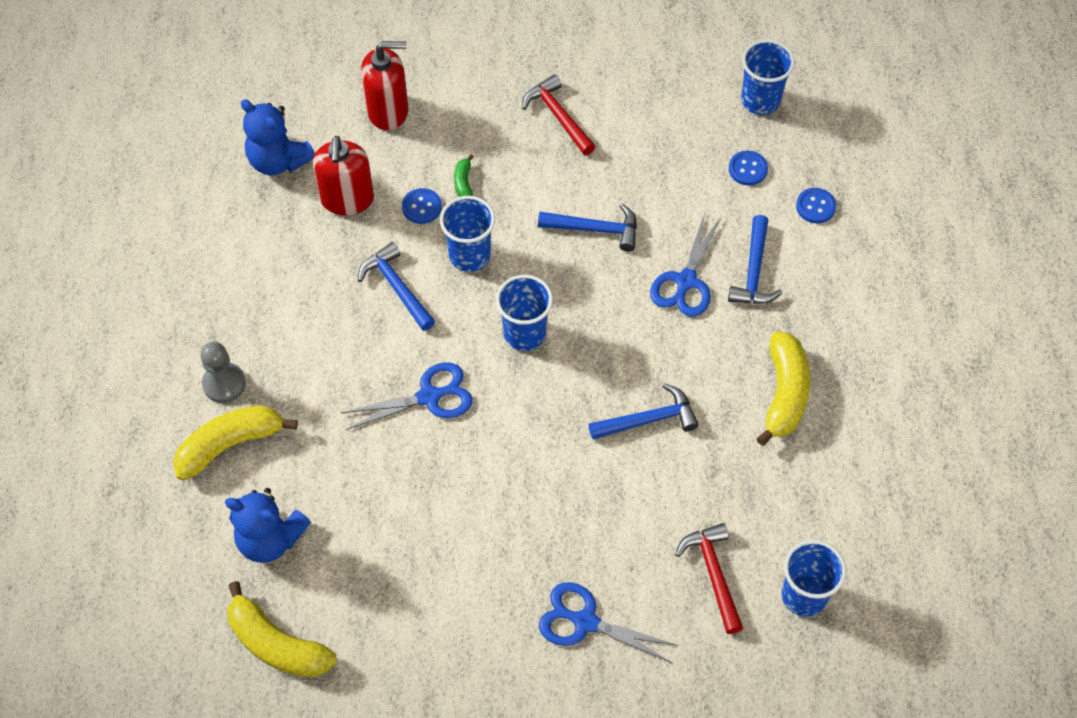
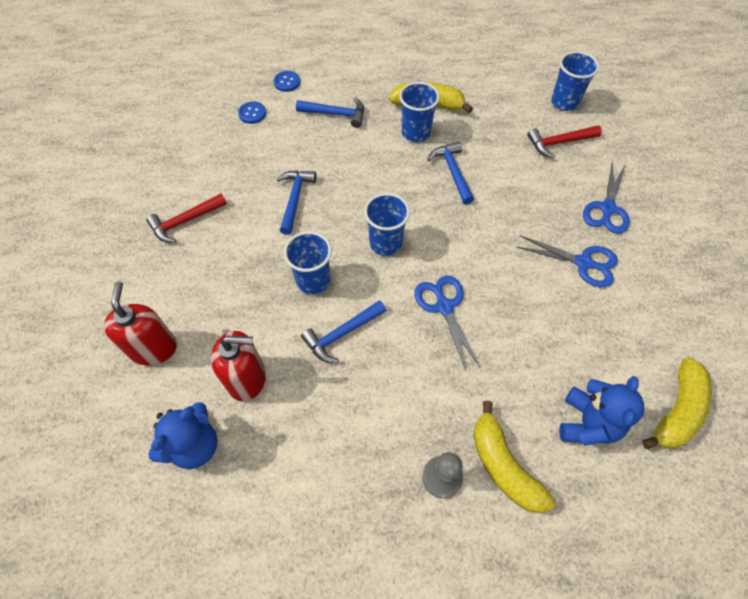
camera: 90 degrees left, 0 degrees up
blue button [402,188,442,224] -> none
green banana [454,154,474,197] -> none
blue scissors [650,213,722,317] -> blue scissors moved to [517,235,618,287]
blue cup [741,40,795,115] -> blue cup moved to [399,82,440,142]

